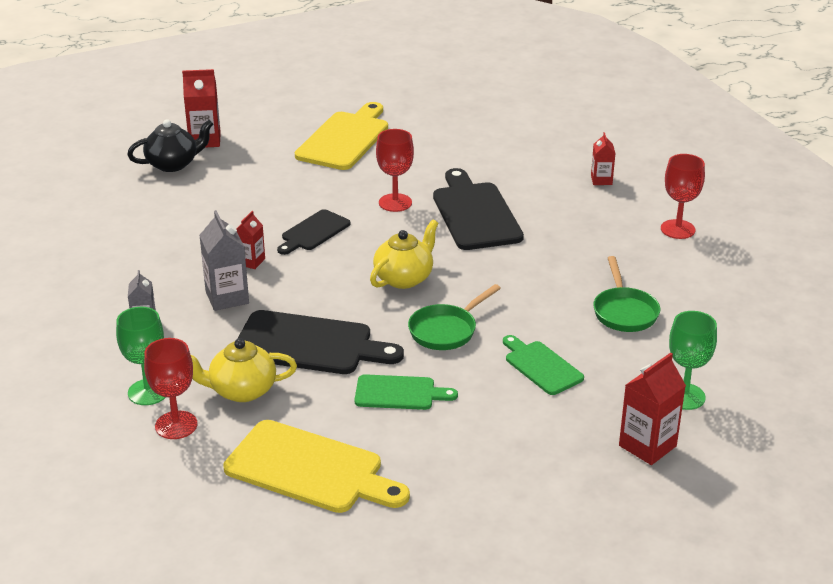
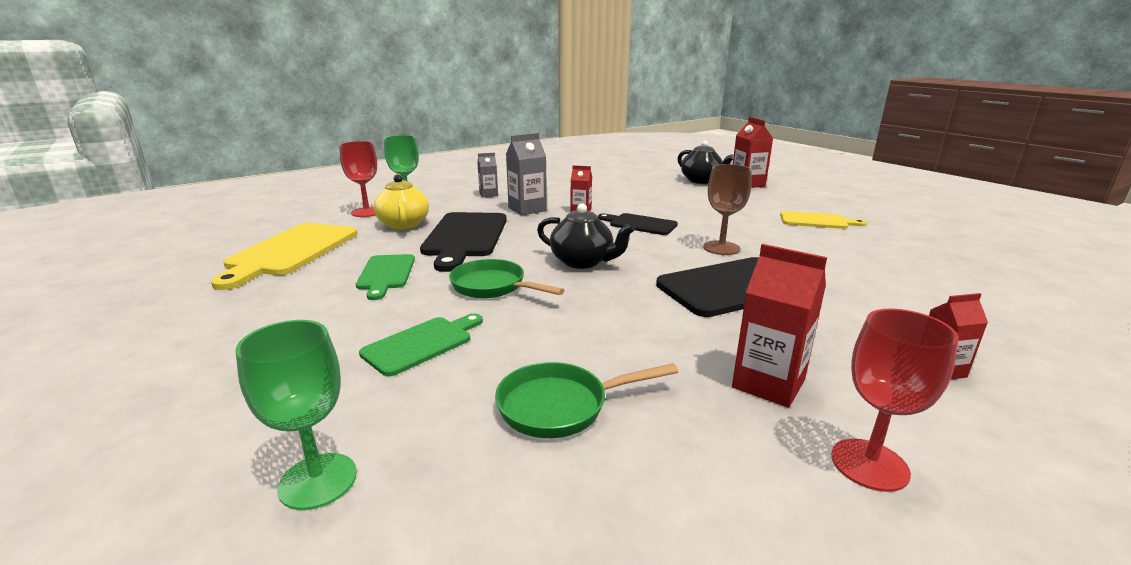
camera: 80 degrees right, 10 degrees down
yellow cutting board [295,102,388,170] -> yellow cutting board [780,211,867,229], size x0.58
yellow teapot [370,220,439,289] -> black teapot [537,203,635,269]
red goblet [376,129,414,212] -> brown goblet [703,164,752,255]
red carton [619,353,686,465] -> red carton moved to [732,244,827,407]

